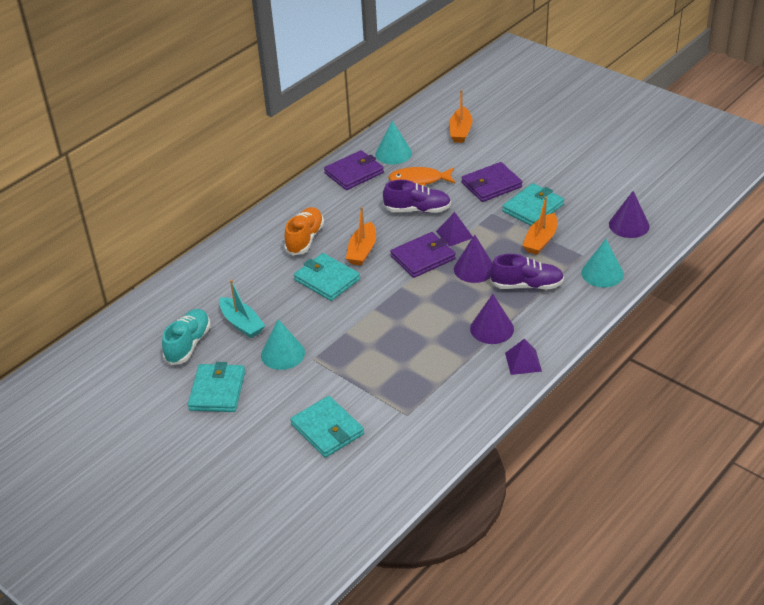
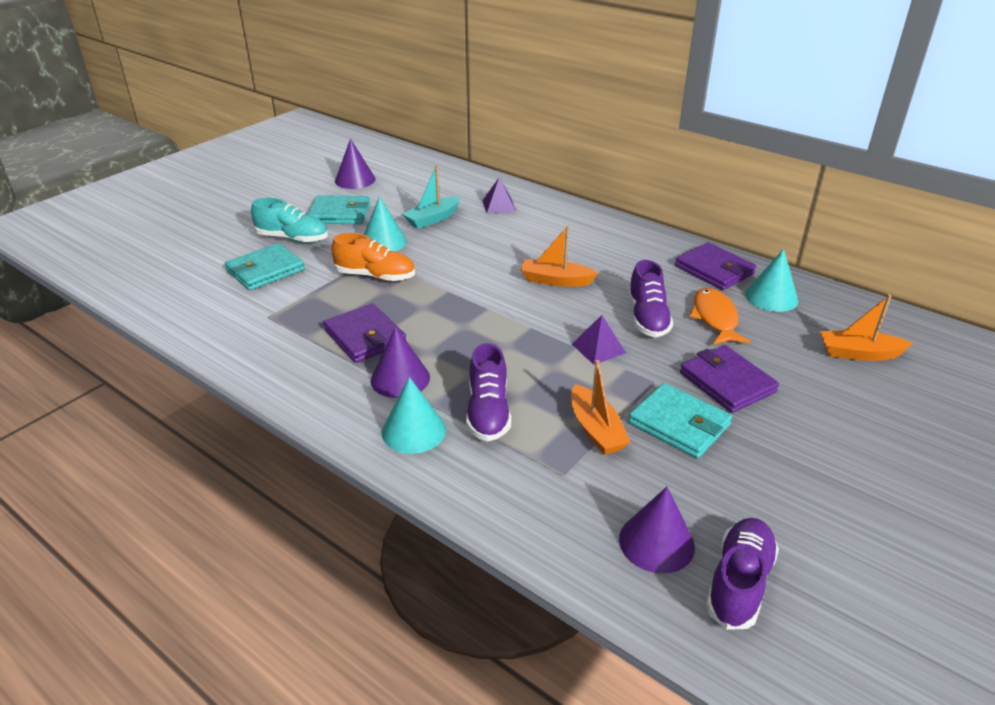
camera: 85 degrees right, 5 degrees down
turquoise shoe [162,309,211,365] -> turquoise shoe moved to [251,198,328,243]
orange shoe [284,207,324,256] -> orange shoe moved to [331,233,415,281]
turquoise wallet [294,253,360,301] -> none
purple wallet [390,232,456,278] -> purple wallet moved to [323,303,406,363]
purple cone [454,235,493,283] -> purple cone moved to [335,138,375,189]
purple pyramid [505,338,542,375] -> purple pyramid moved to [482,177,516,214]
orange boat [522,196,557,255] -> orange boat turned 135 degrees counterclockwise [571,360,630,455]
turquoise cone [581,239,624,287] -> turquoise cone moved to [382,377,446,454]
none -> purple shoe [706,518,779,630]

